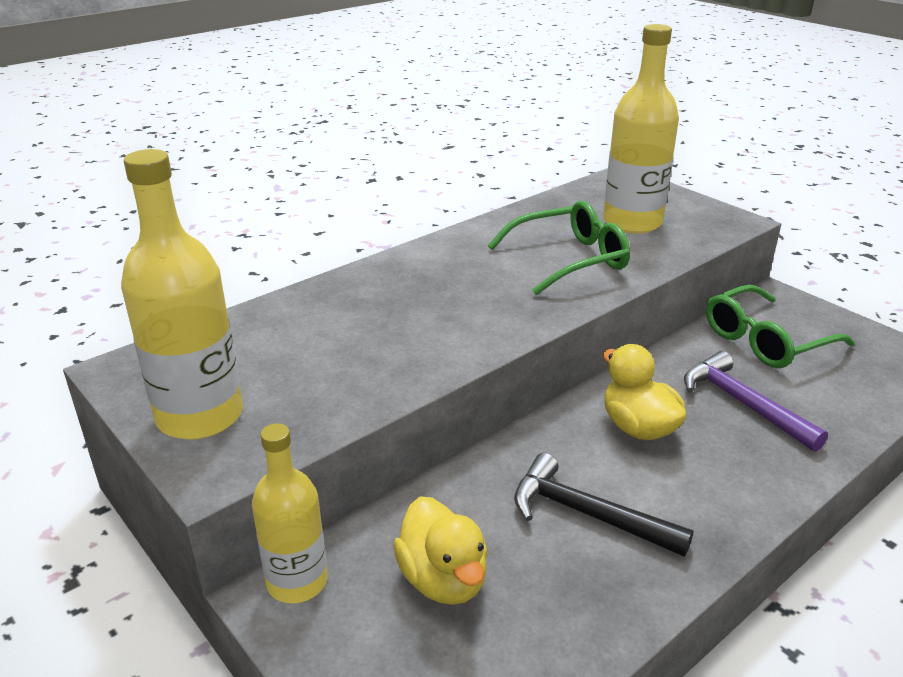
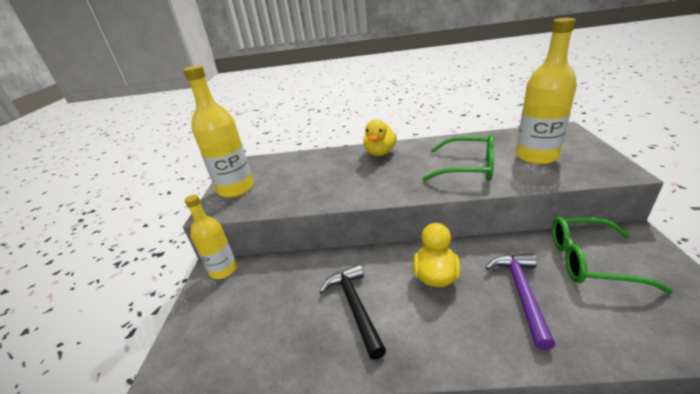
camera: 45 degrees right, 0 degrees up
yellow duck [393,496,488,605] -> yellow duck moved to [363,119,397,156]

